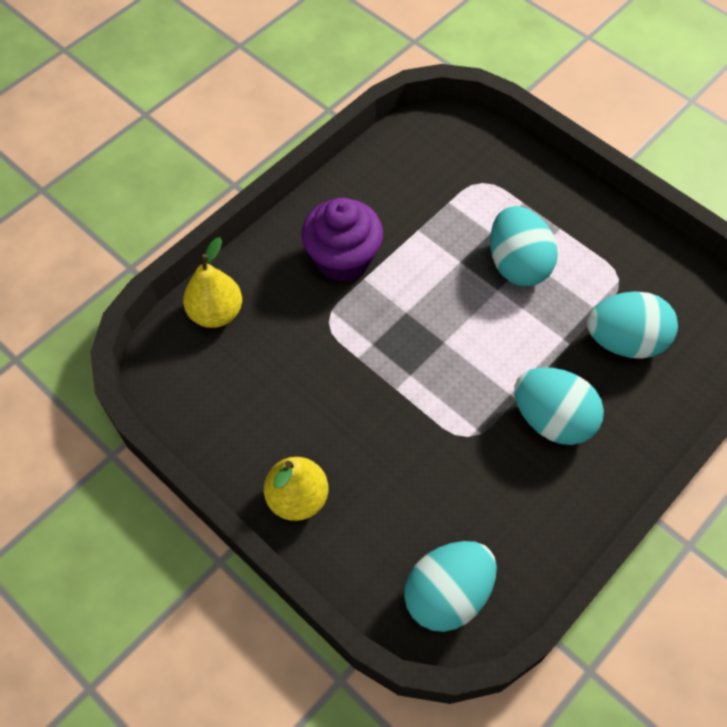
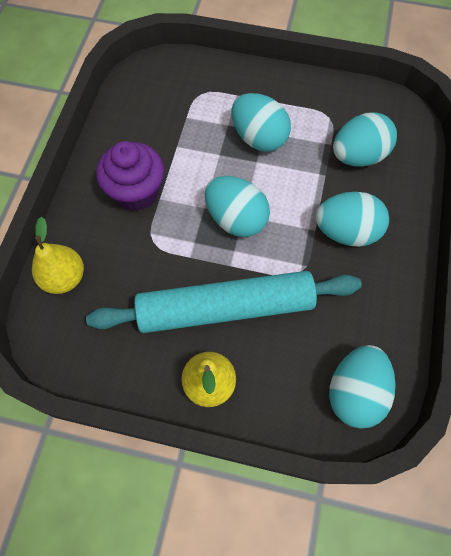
camera: 30 degrees left, 5 degrees up
none -> turquoise rolling pin [86,271,362,333]
none -> turquoise egg [205,176,270,237]

